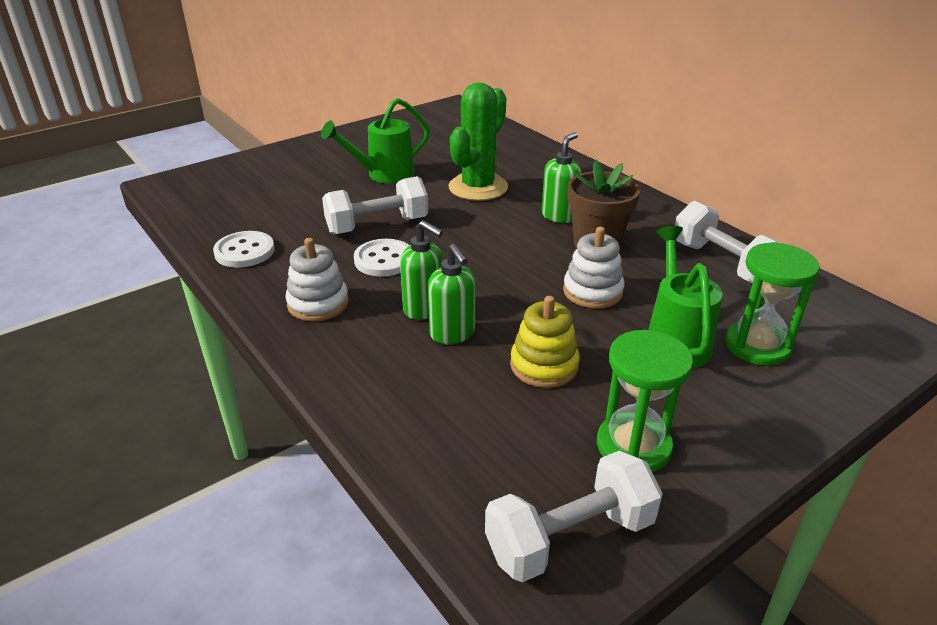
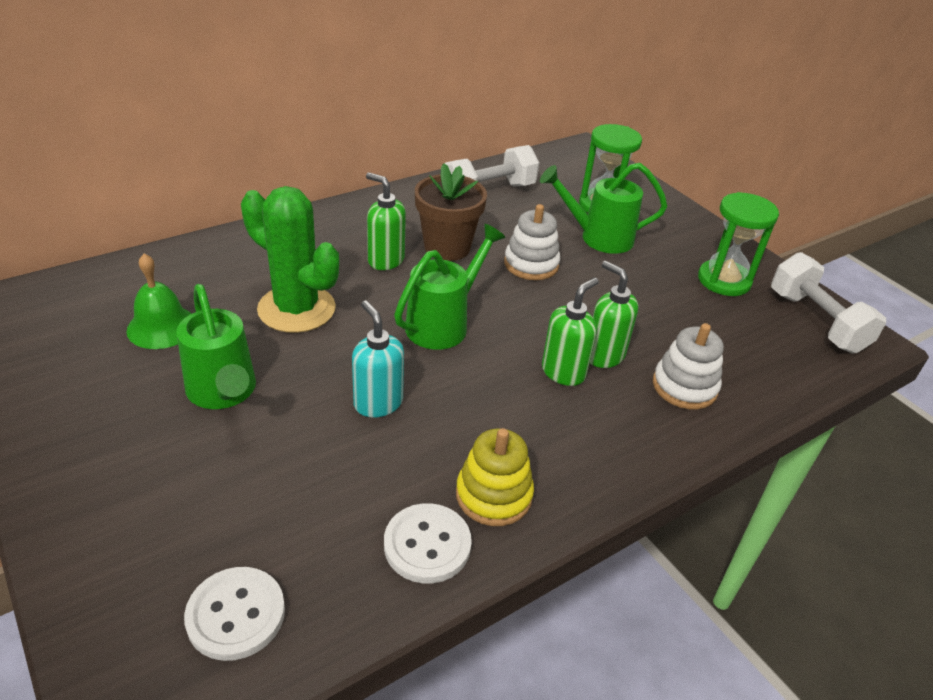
camera: 90 degrees left, 5 degrees up
white stacking toy [285,238,349,321] -> white stacking toy moved to [653,323,724,409]
white dumbbell [322,176,428,235] -> turquoise soap dispenser [352,300,404,417]
white button [354,239,410,277] -> white button moved to [184,567,285,661]
green soap dispenser [428,244,475,344] -> green soap dispenser turned 105 degrees counterclockwise [590,261,638,368]
yellow stacking toy [510,296,580,388] -> yellow stacking toy moved to [456,428,534,526]
none -> green bell [126,254,192,349]
none -> green watering can [394,224,505,350]

